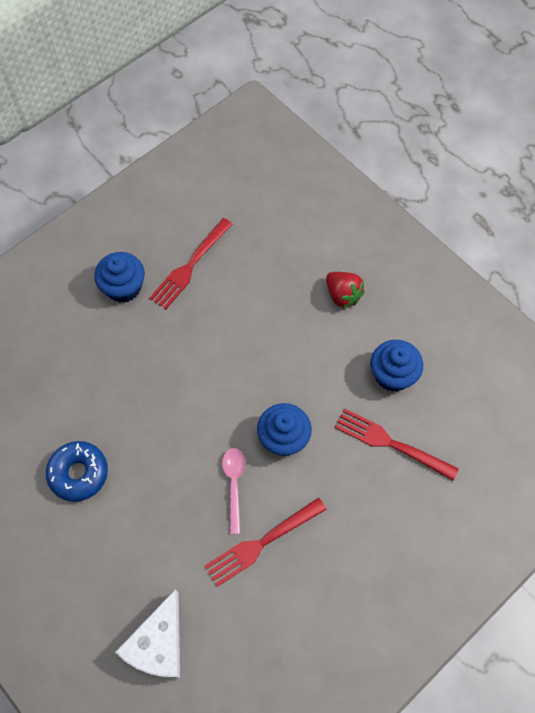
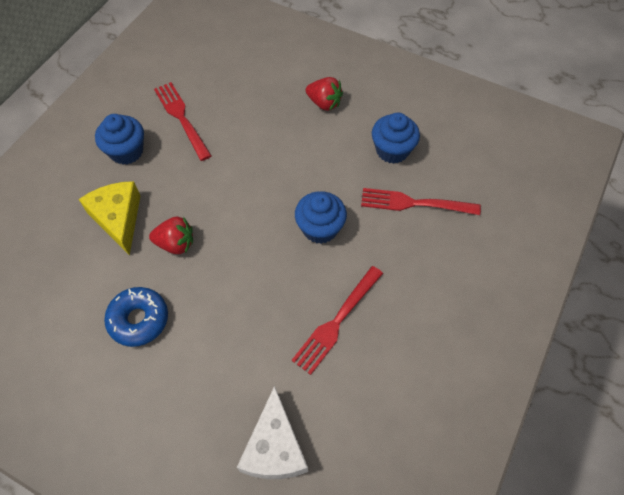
camera: 20 degrees left, 5 degrees down
red fork [149,218,233,309] -> red fork turned 135 degrees clockwise [154,82,212,161]
pink spoon [222,448,245,534] -> none
none -> yellow cheese [79,181,141,255]
none -> red strawberry [149,217,193,254]

